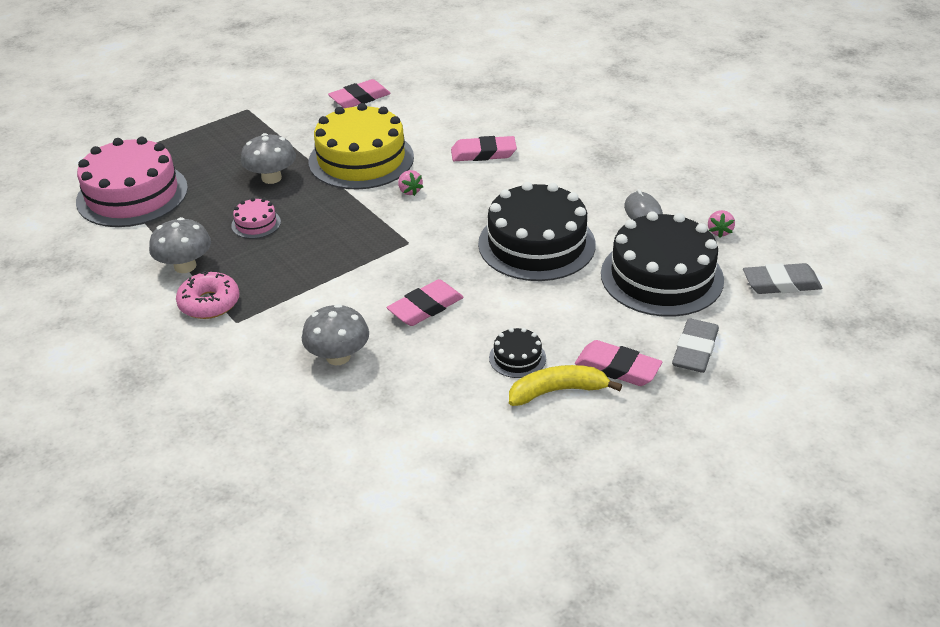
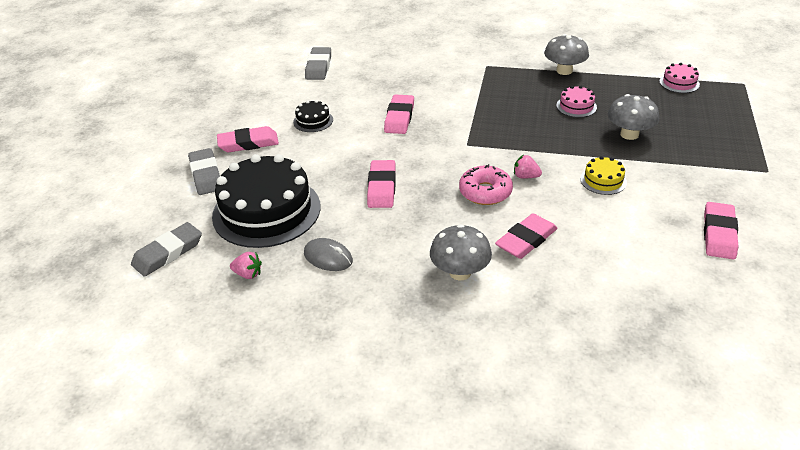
camera: 140 degrees right, 0 degrees up
pink cake [76,137,188,227] -> pink cake [659,63,700,93], size x0.43
pink donut [176,271,239,319] -> pink donut moved to [459,164,513,205]
grey mushroom [302,304,369,365] -> grey mushroom moved to [430,224,492,280]
yellow cake [309,103,414,189] -> yellow cake [580,156,627,195], size x0.43
black cake [478,182,596,281] -> pink eraser [367,160,396,208]
yellow banana [509,365,622,406] -> none
pink strawberry [708,210,735,238] -> pink strawberry turned 135 degrees clockwise [230,252,262,279]
none -> grey eraser [305,47,331,80]

